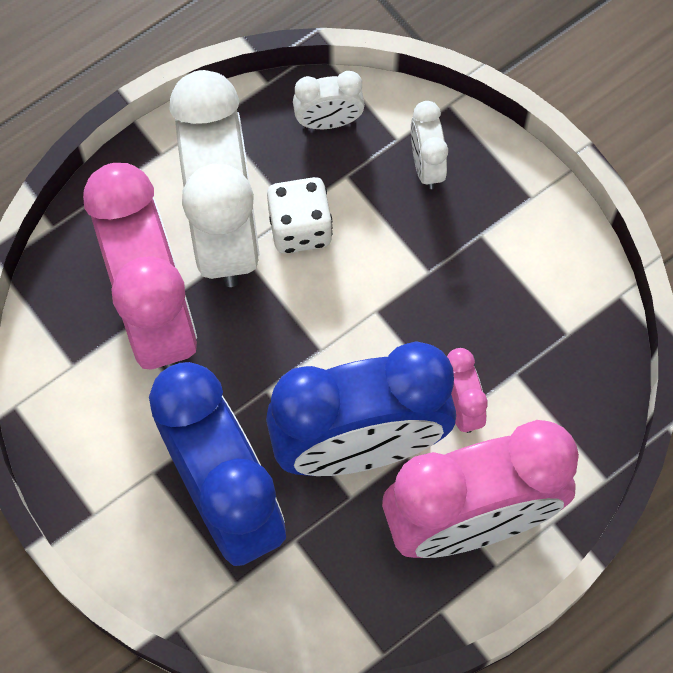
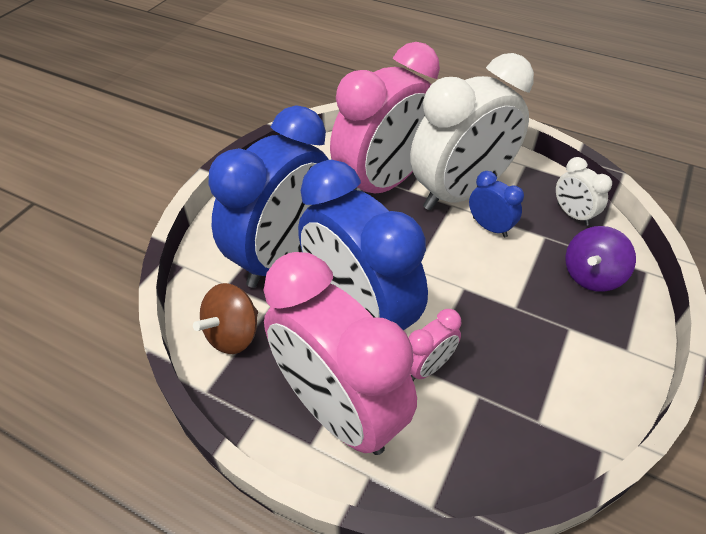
camera: 65 degrees right, 20 degrees down
white dice [267,177,332,254] -> blue clock [469,171,524,237]
white clock [411,101,448,189] -> purple spinning top [565,226,636,292]
none -> brown spinning top [193,283,258,354]

